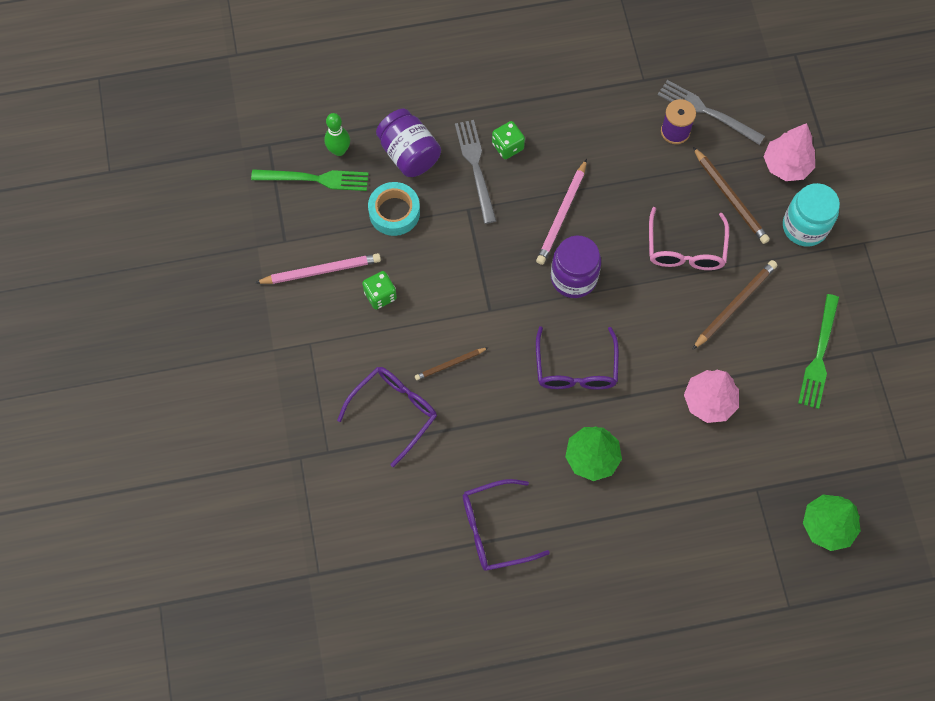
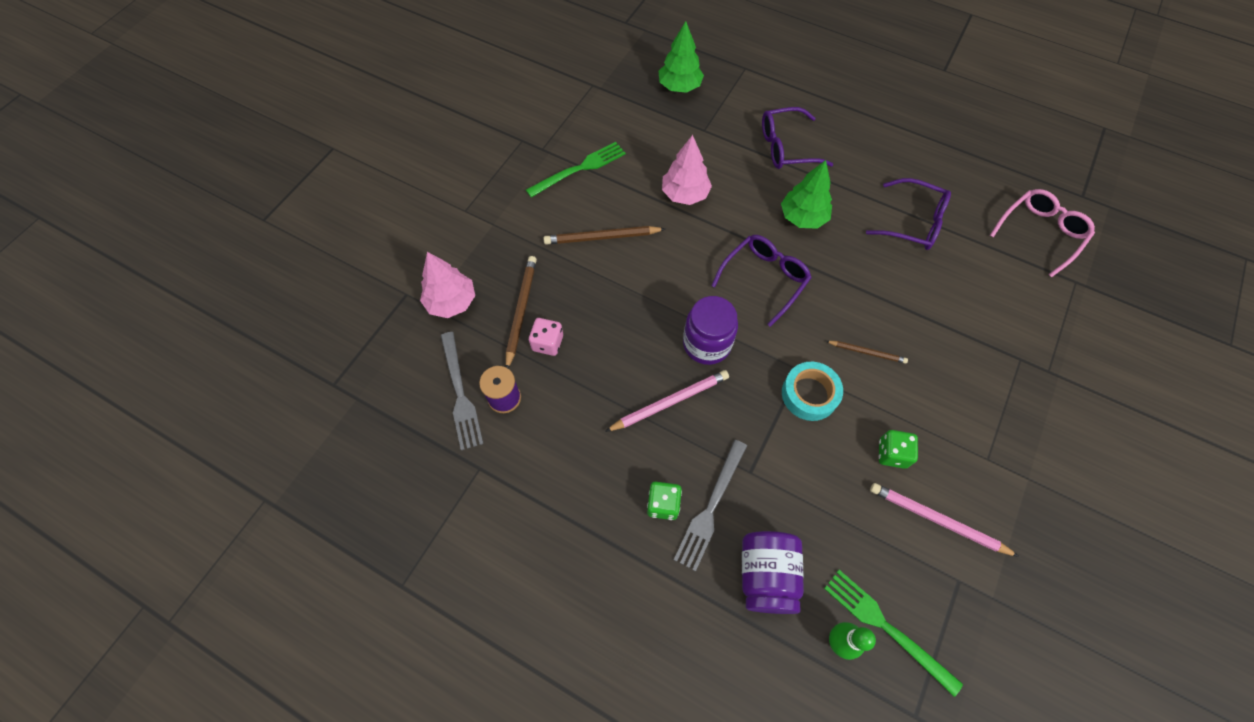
camera: 140 degrees left, 5 degrees down
purple glasses [337,367,437,467] -> purple glasses moved to [762,107,833,169]
turquoise tape [368,182,420,236] -> turquoise tape moved to [782,362,843,421]
pink glasses [649,207,729,270] -> pink glasses moved to [990,189,1095,277]
turquoise jar [783,183,840,247] -> none
none -> pink dice [529,318,563,356]

